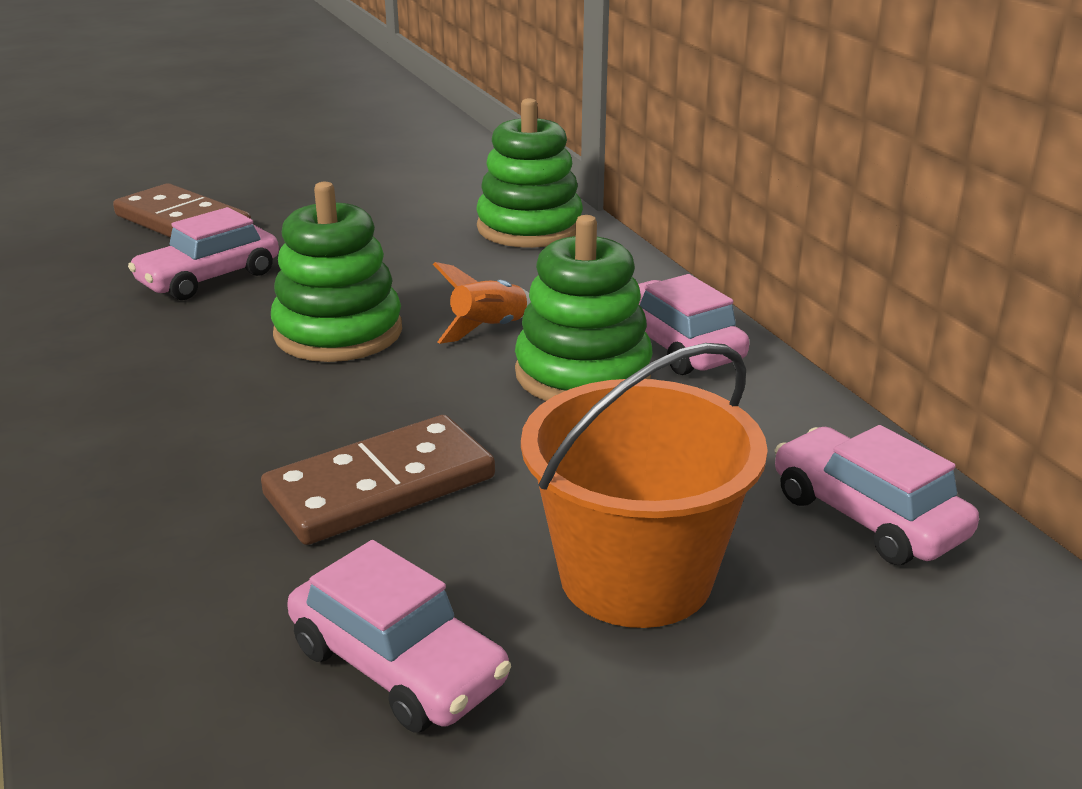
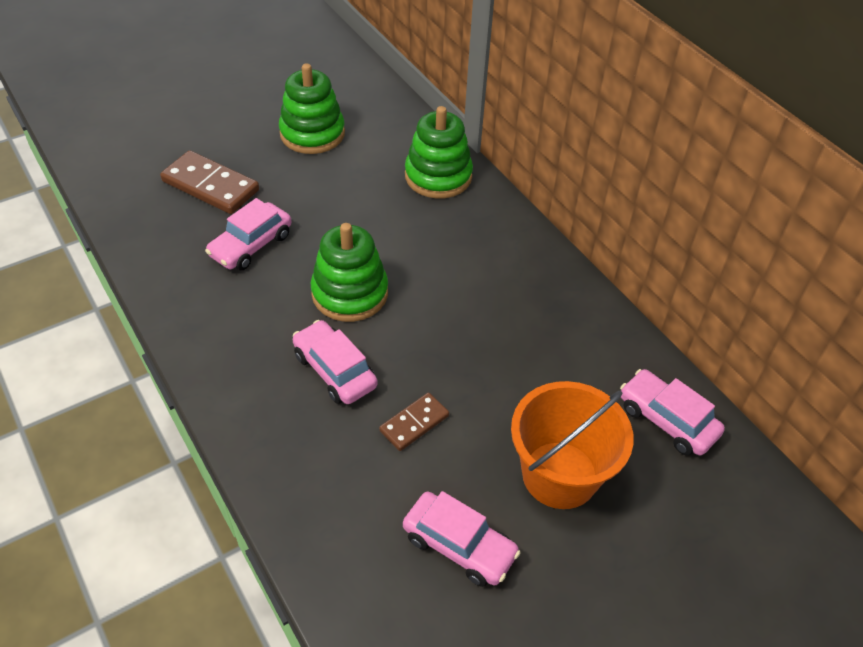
camera: 10 degrees left, 20 degrees up
brown domino [261,415,495,545] -> brown domino [379,393,449,451], size x0.58
orange rocket [433,262,531,344] -> none
green stacking toy [515,215,653,401] -> green stacking toy moved to [279,63,345,154]
pink car [638,274,749,375] -> pink car moved to [292,320,378,404]

